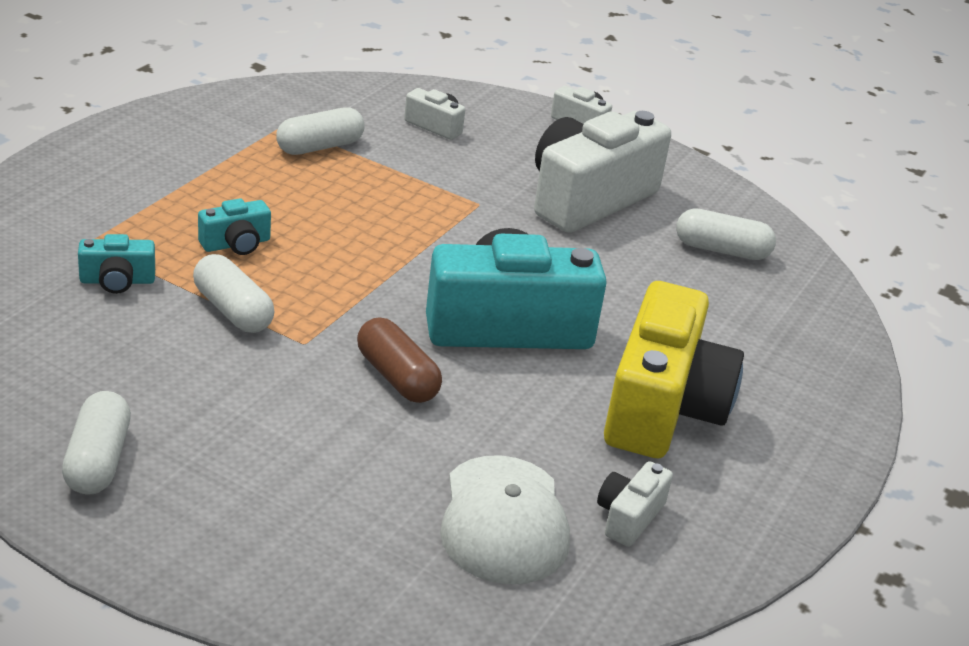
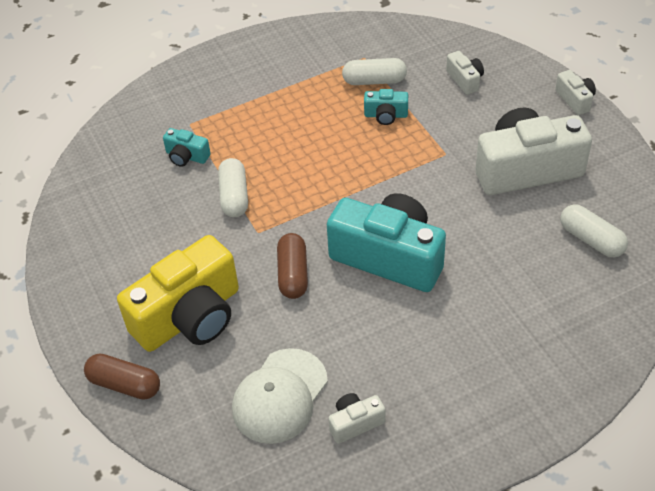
camera: 40 degrees right, 15 degrees up
white capsule [62,391,131,495] -> none
turquoise camera [198,198,271,255] -> turquoise camera moved to [364,89,408,125]
yellow camera [604,281,744,458] -> yellow camera moved to [117,235,239,352]
none -> brown capsule [84,353,160,400]

